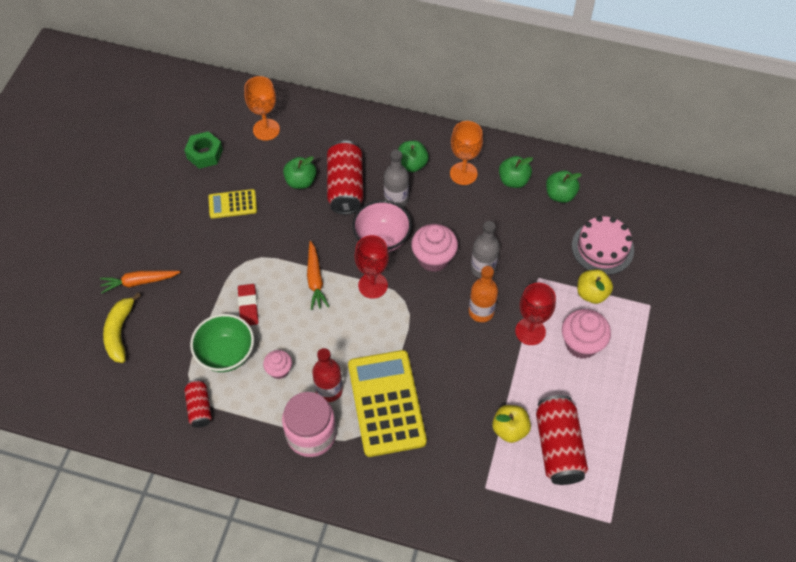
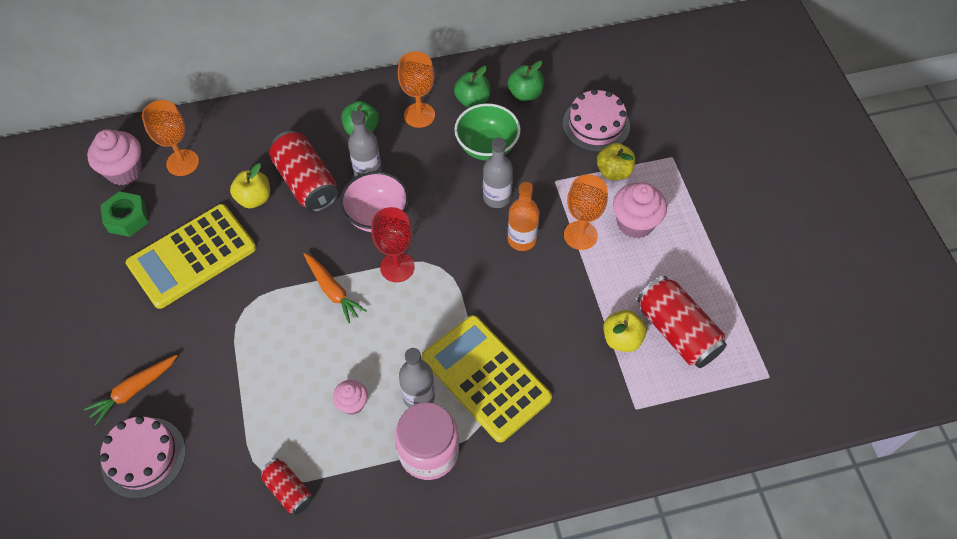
camera: 30 degrees left, 0 degrees up
yellow banana [103,292,141,363] -> pink cake [100,416,186,499]
green bowl [190,314,254,372] -> green bowl moved to [454,103,520,160]
yellow calculator [208,189,257,219] -> yellow calculator [126,204,256,309], size x1.99
red eraser [238,284,258,325] -> none
green apple [283,156,316,189] -> yellow apple [230,163,270,208]
red bottle [312,348,343,402] -> grey bottle [399,348,435,408]
pink cupcake [411,224,458,272] -> pink cupcake moved to [87,129,142,185]
red goblet [515,283,556,345] -> orange goblet [564,174,608,250]

